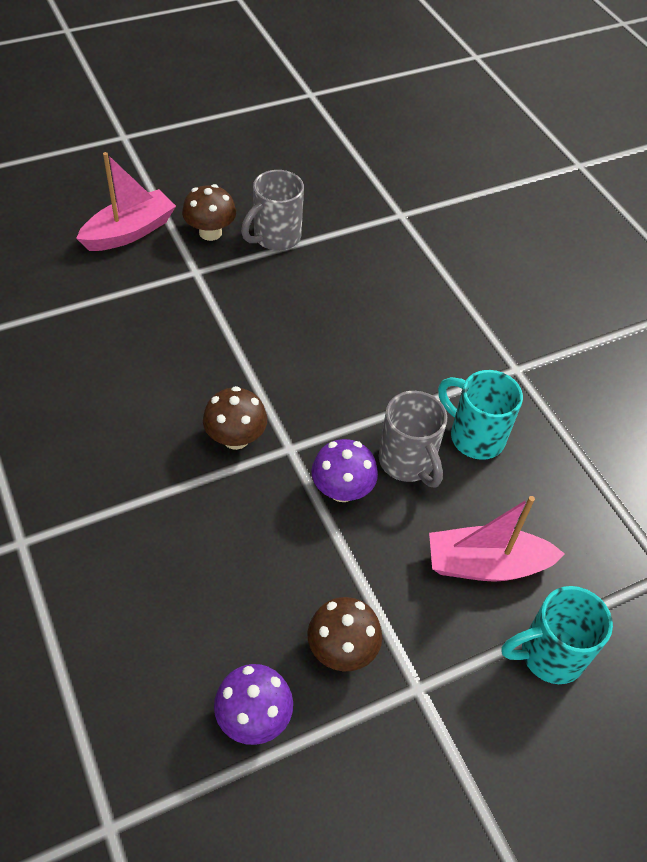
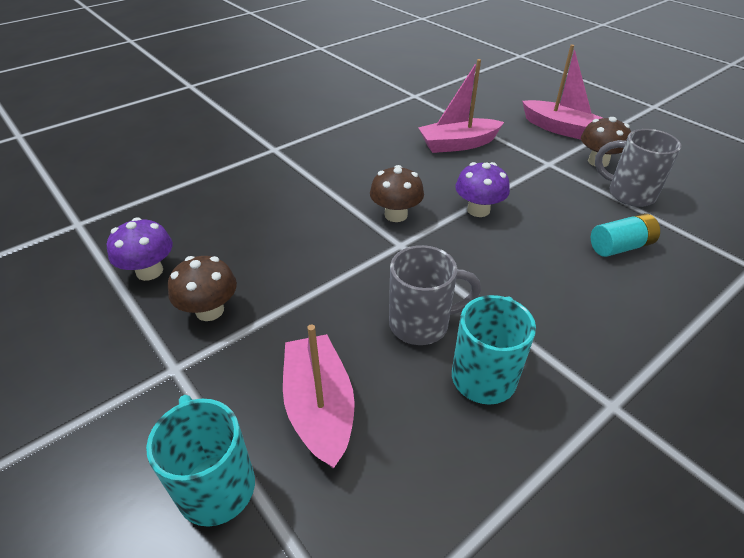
camera: 80 degrees right, 10 degrees down
purple mushroom [311,439,378,502] -> purple mushroom moved to [455,162,510,217]
grey mug [379,391,447,488] -> grey mug turned 150 degrees counterclockwise [389,245,481,345]
none -> pink boat [418,59,504,153]
none -> turquoise battery [591,213,660,257]

